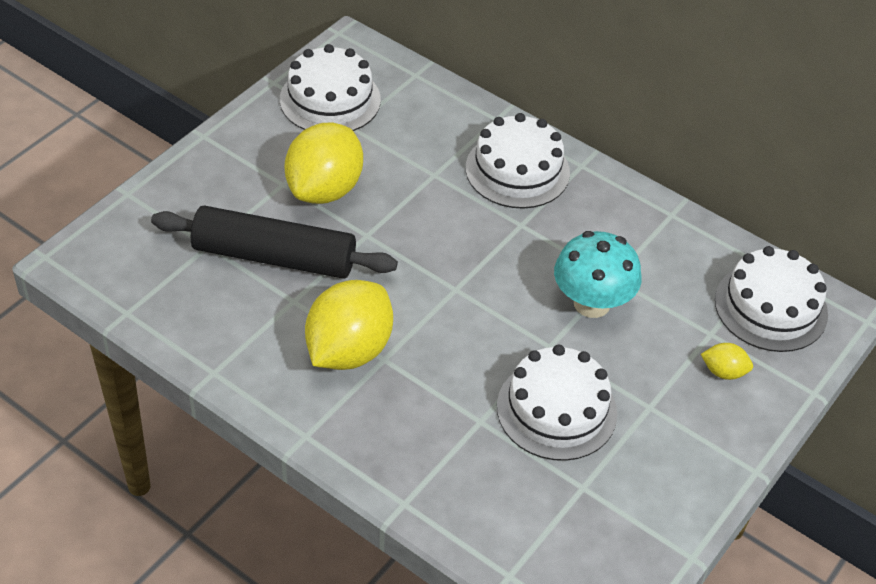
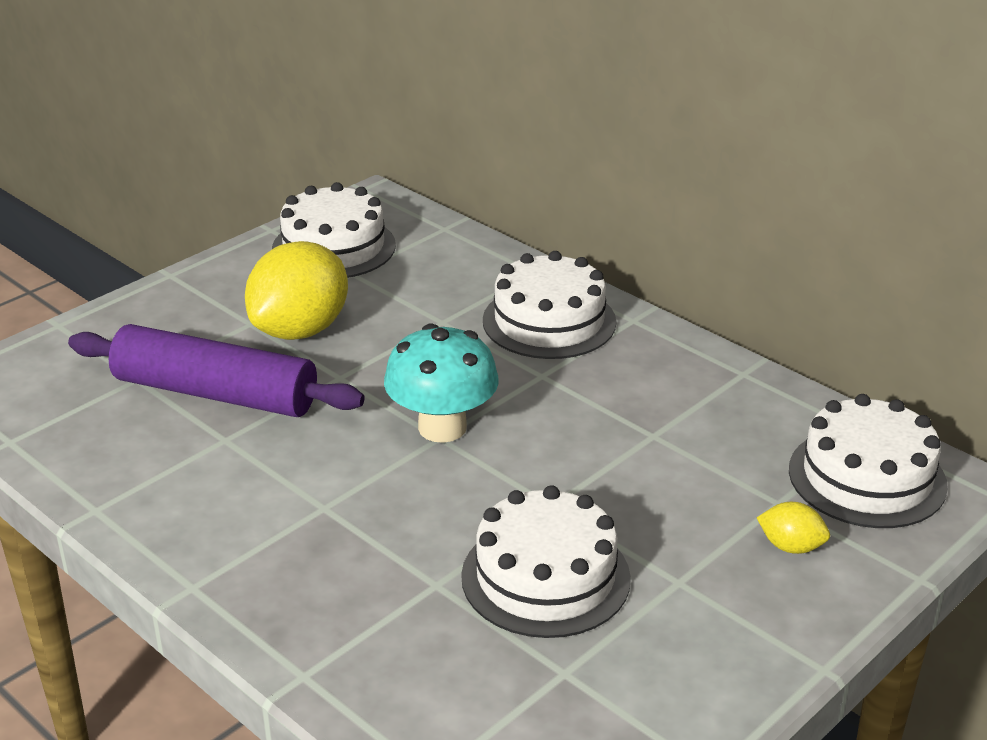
camera: 10 degrees right, 15 degrees down
black rolling pin [151,205,398,279] -> purple rolling pin [68,324,365,417]
yellow lemon [305,280,393,370] -> none
turquoise mushroom [554,231,641,318] -> turquoise mushroom moved to [384,324,499,443]

